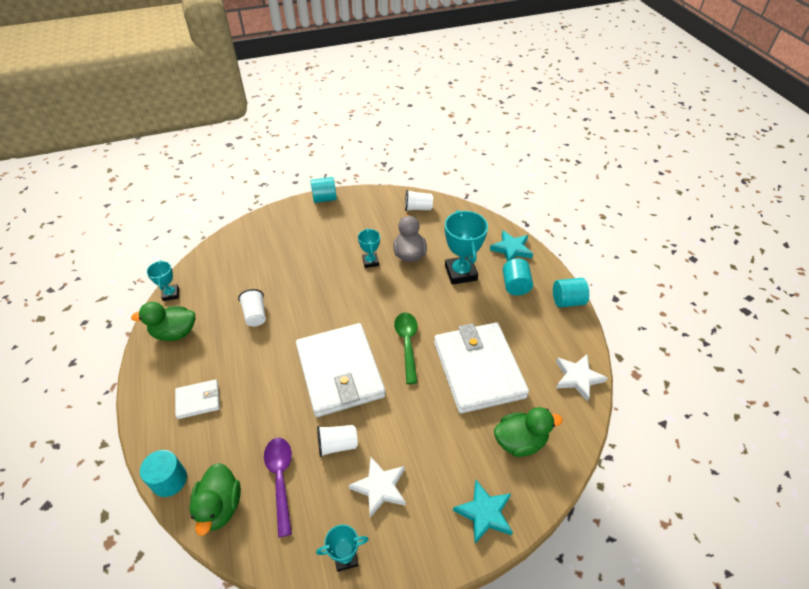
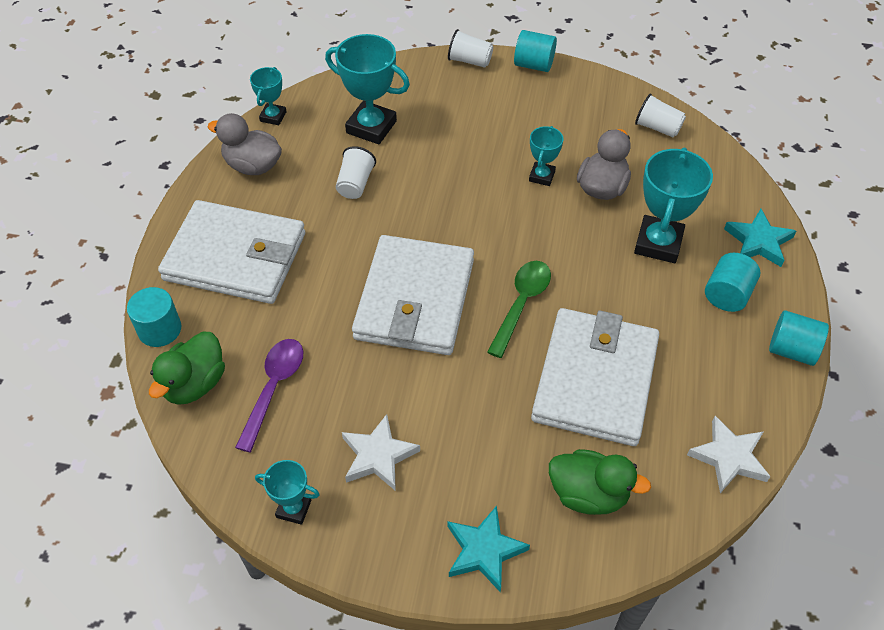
camera: 30 degrees right, 5 degrees up
green duck [131,302,195,341] -> grey duck [208,113,282,175]
white wallet [175,379,220,419] -> white wallet [158,200,305,304], size x2.20
white cup [317,425,358,457] -> white cup moved to [448,29,493,68]
none -> turquoise trophy [325,34,410,144]

